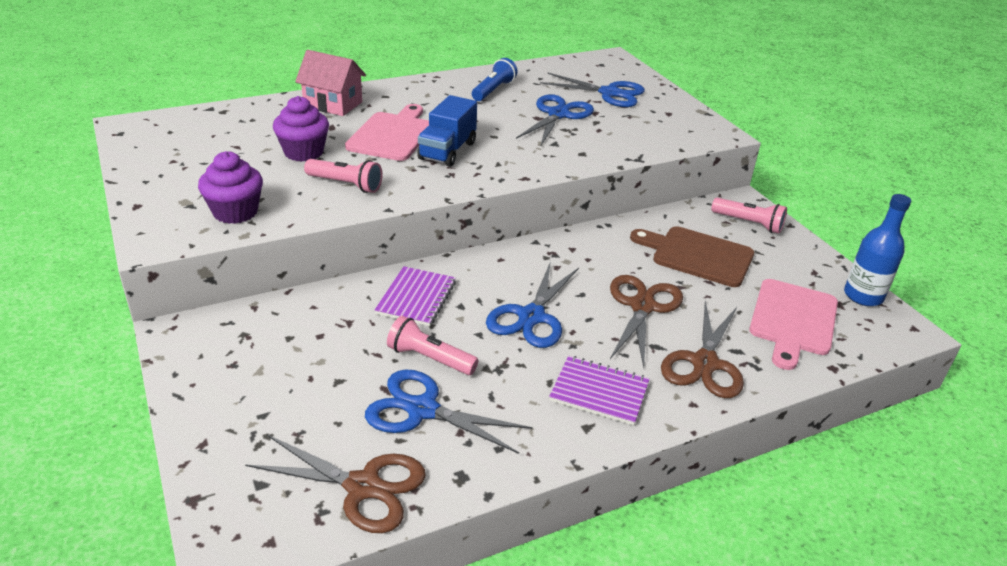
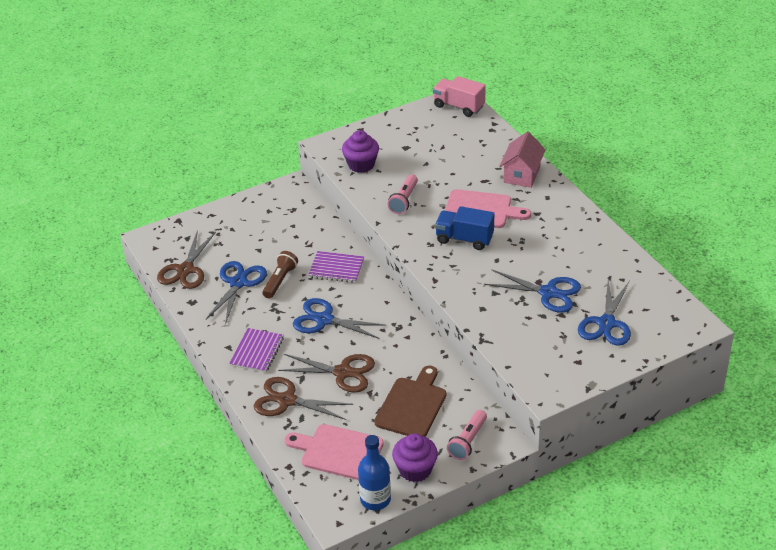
camera: 90 degrees right, 5 degrees up
purple cupcake [273,96,329,162] -> purple cupcake moved to [392,433,438,482]
pink flashlight [387,316,479,375] -> brown flashlight [262,251,298,299]
blue flashlight [472,58,518,101] -> none
none -> pink truck [433,76,486,117]

